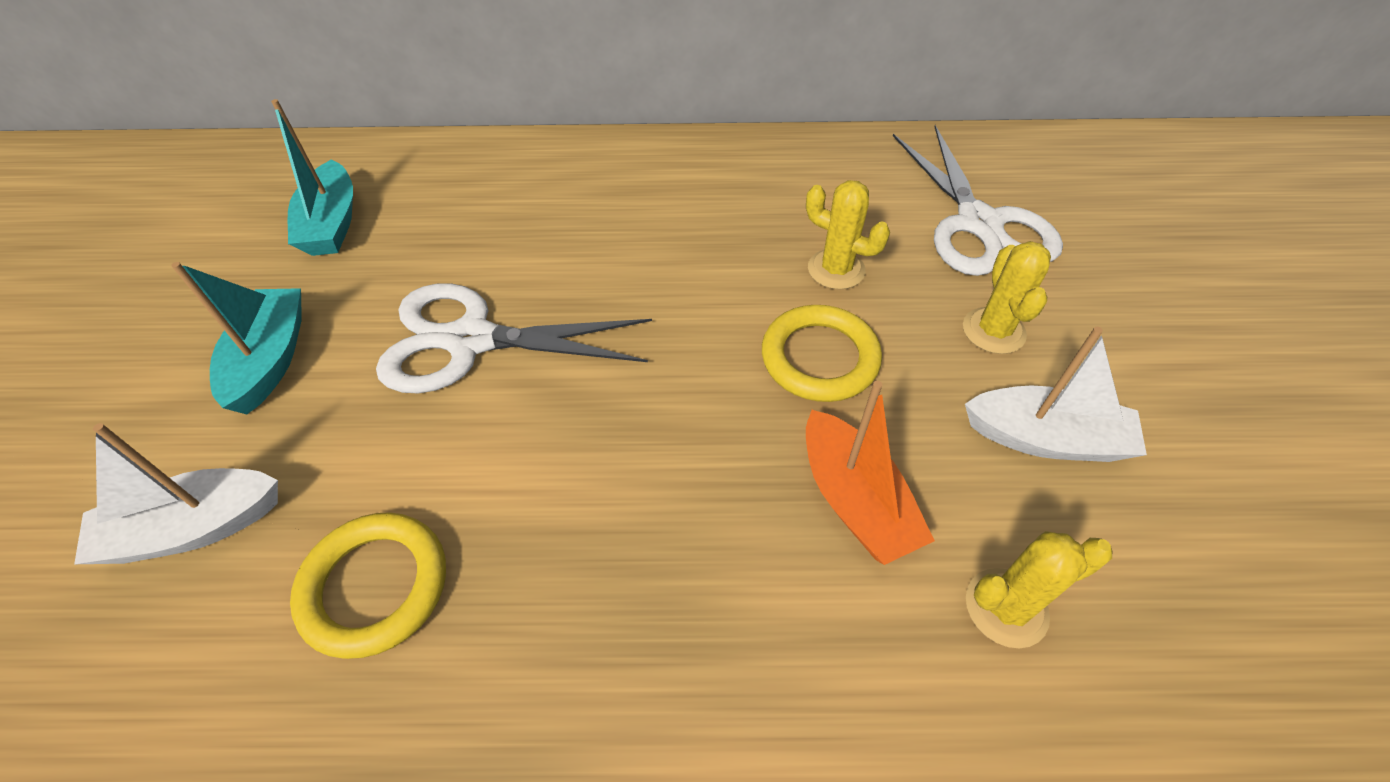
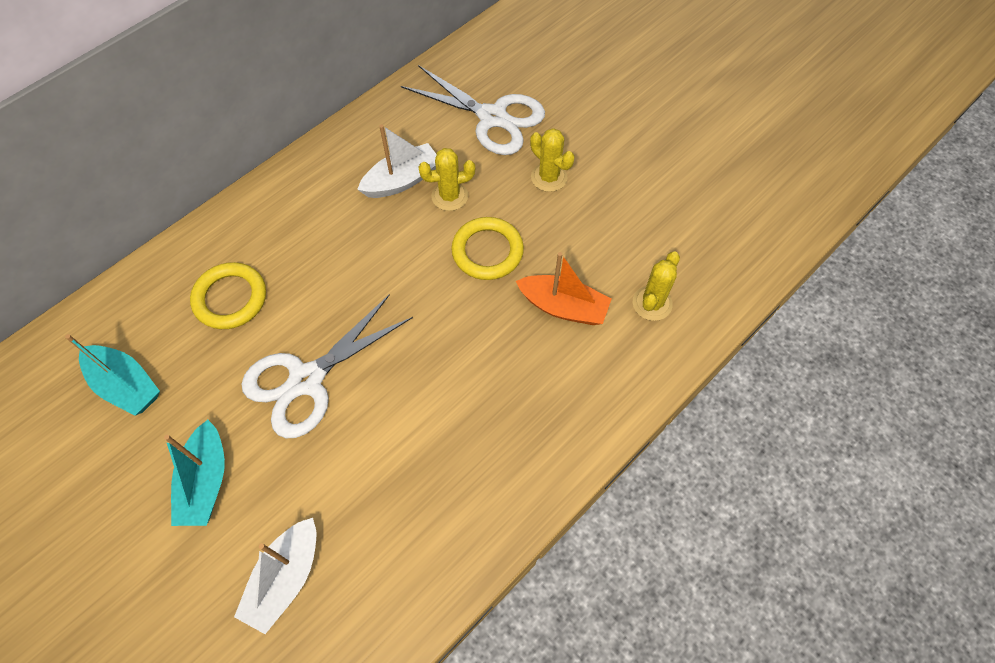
camera: 45 degrees left, 10 degrees up
turquoise boat [171,262,302,414] -> turquoise boat turned 135 degrees counterclockwise [164,420,225,526]
yellow ring [290,512,446,659] -> yellow ring moved to [190,262,266,329]
white boat [965,327,1147,462] -> white boat moved to [357,125,436,198]

